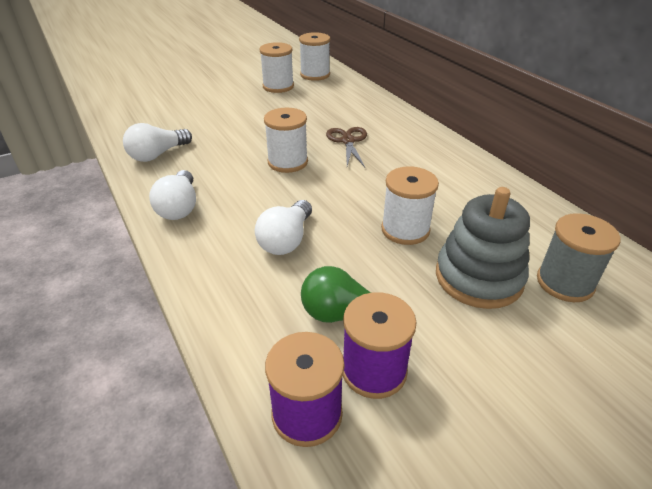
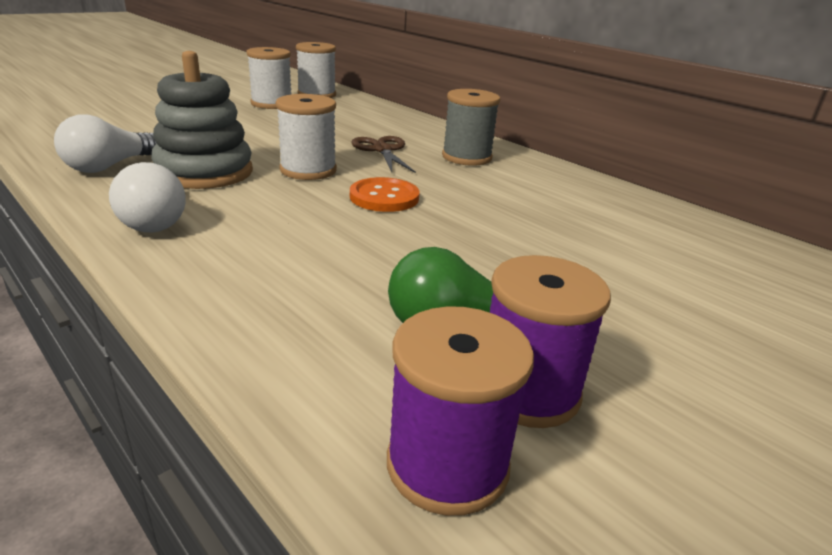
camera: 15 degrees left, 10 degrees down
white light bulb [255,200,312,255] -> none
white spool [381,166,439,245] -> none
grey stacking toy [436,187,530,309] -> grey stacking toy moved to [151,51,253,189]
grey spool [537,213,621,302] -> grey spool moved to [442,89,500,166]
none -> orange button [350,177,420,212]

